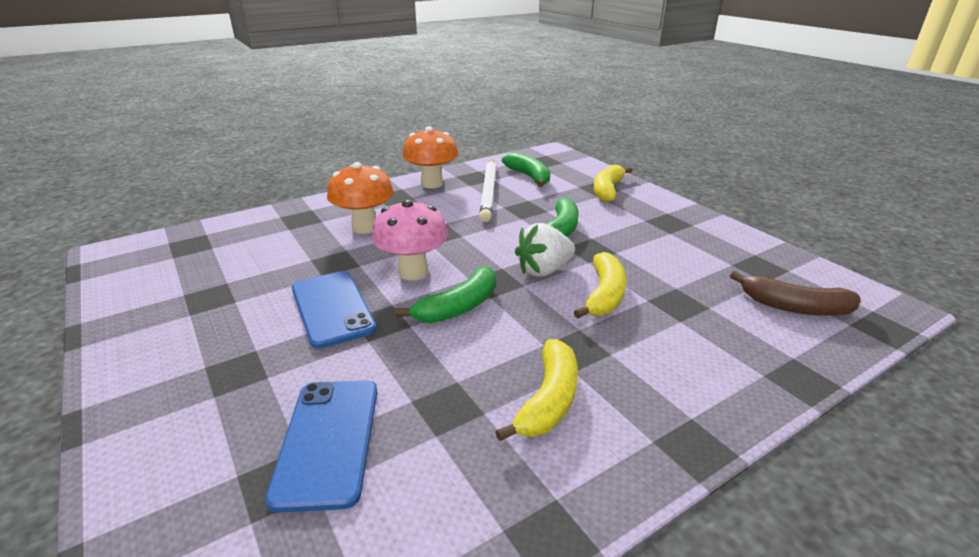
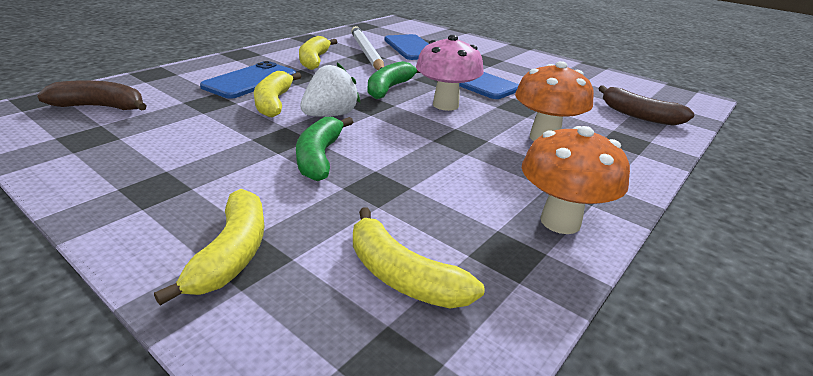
camera: 160 degrees right, 0 degrees up
white pencil [479,159,496,222] -> white pencil moved to [351,26,384,70]
green banana [502,152,550,187] -> yellow banana [353,207,484,308]
none -> blue phone [200,61,296,99]
none -> brown banana [598,85,694,126]

